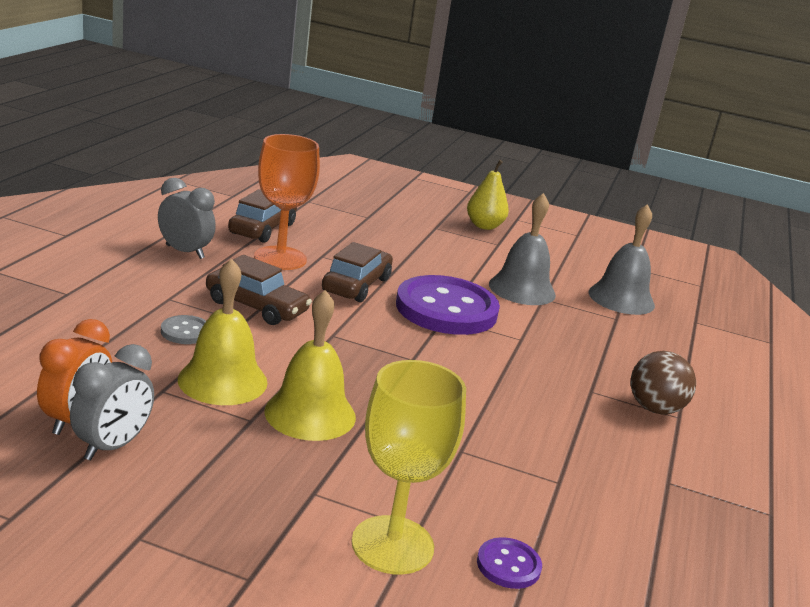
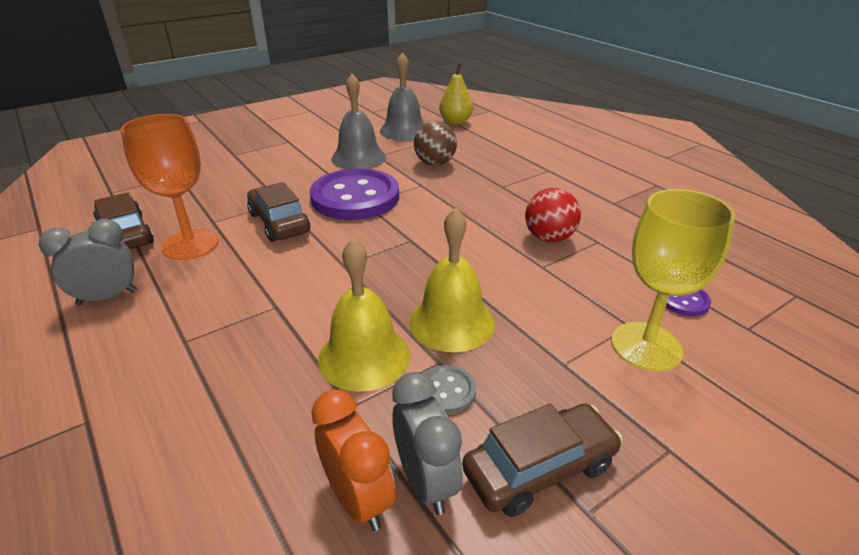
camera: 50 degrees left, 10 degrees up
grey button [161,315,206,344] -> grey button moved to [424,365,476,414]
brown car [206,255,312,325] -> brown car moved to [462,404,623,517]
yellow pear [467,160,509,230] -> yellow pear moved to [439,63,473,125]
brown ball [631,351,696,415] -> brown ball moved to [414,121,457,166]
none -> red ball [525,188,581,243]

